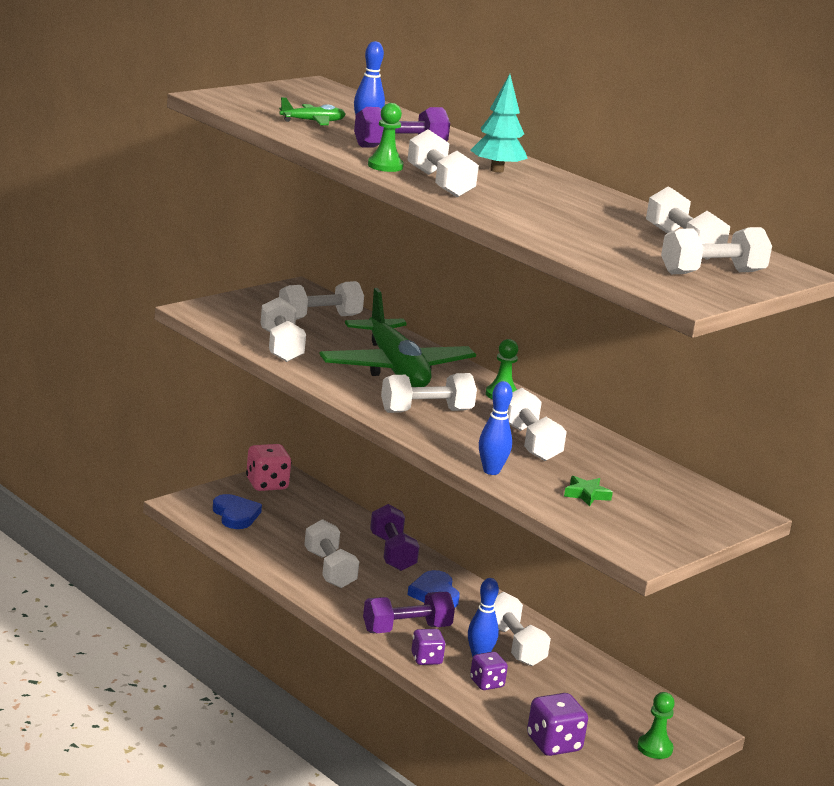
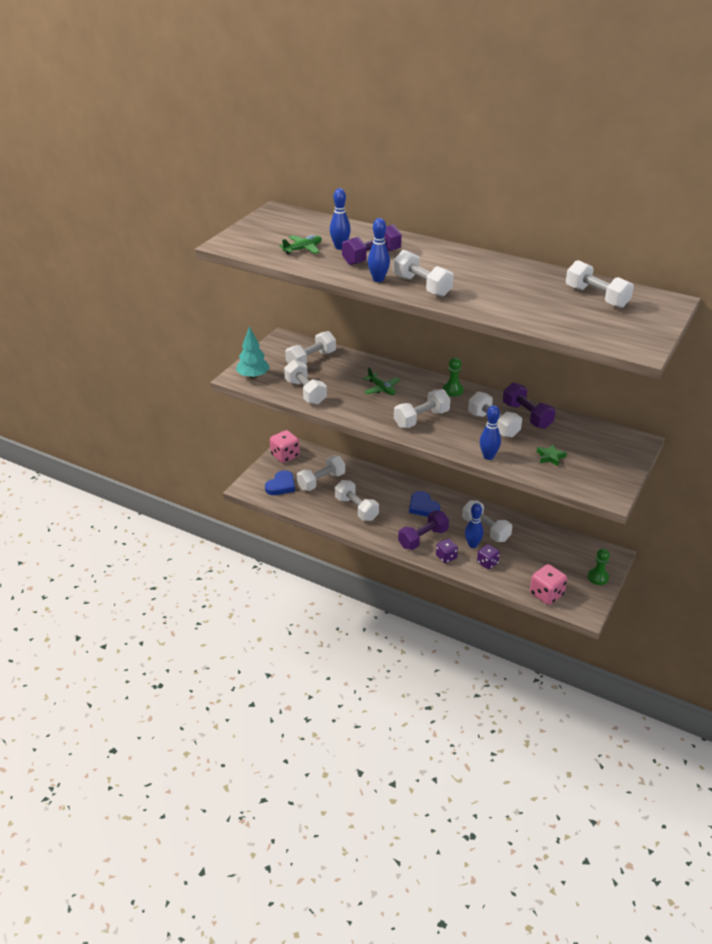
camera: 15 degrees left, 15 degrees up
blue heart [213,494,262,529] -> blue heart turned 75 degrees clockwise [265,470,295,495]
green plane [319,288,476,387] -> green plane [363,367,401,395], size x0.42
green pawn [368,103,404,172] -> blue bowling pin [368,218,390,282]
purple dumbbell [370,504,420,571] -> purple dumbbell moved to [503,382,556,429]
turquoise tree [470,74,528,173] -> turquoise tree moved to [236,326,270,379]
purple dice [527,693,588,756] -> pink dice [530,564,567,605]
white dumbbell [661,227,772,274] -> white dumbbell moved to [297,456,345,491]

